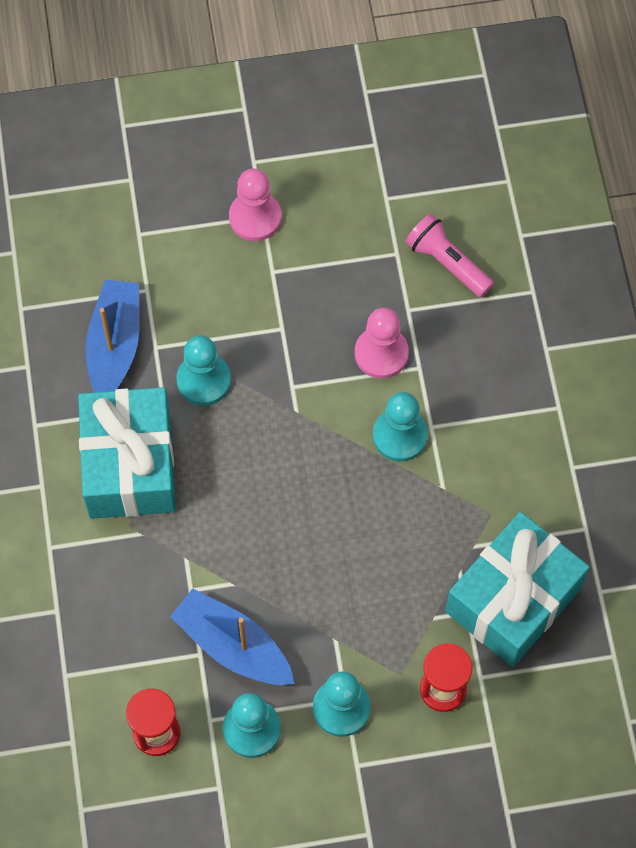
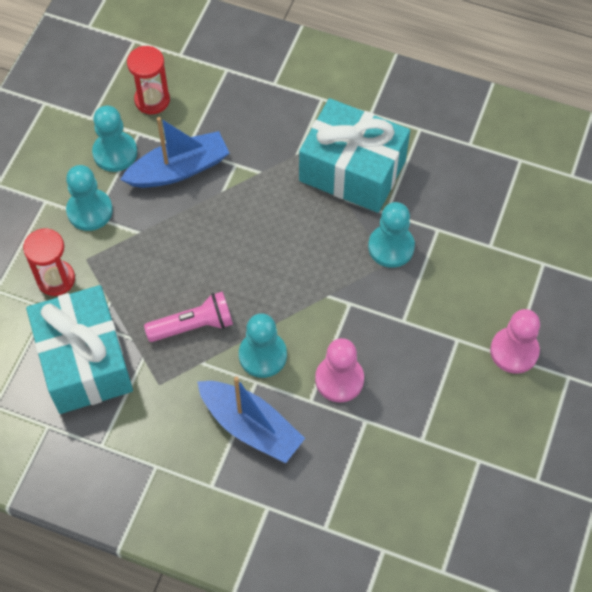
camera: 120 degrees right, 5 degrees down
blue boat [85,280,140,392] -> blue boat moved to [197,376,305,463]
pink flashlight [406,214,494,297] -> pink flashlight moved to [144,291,233,342]

